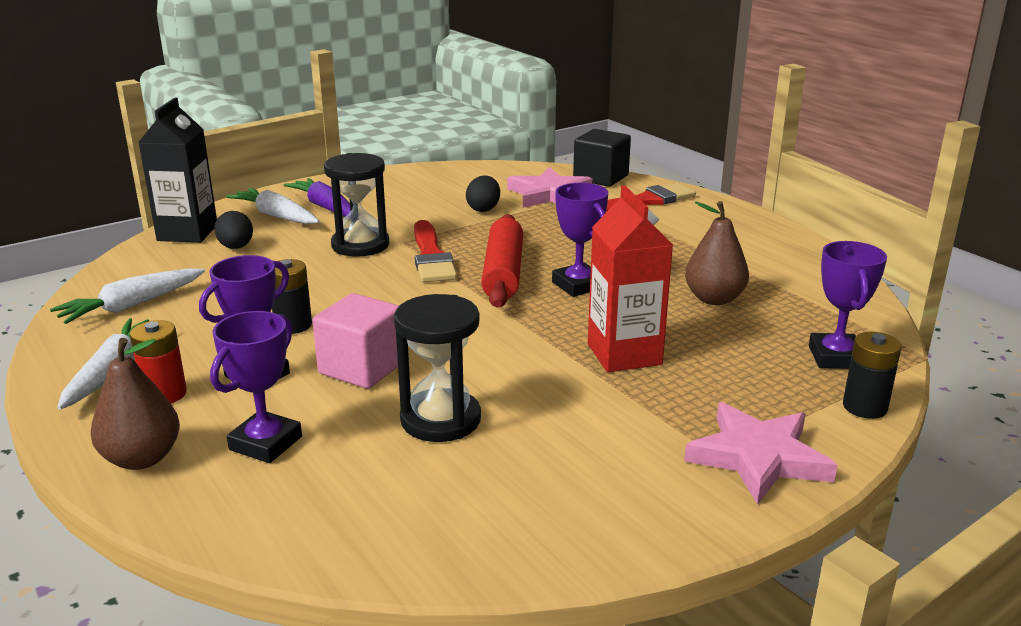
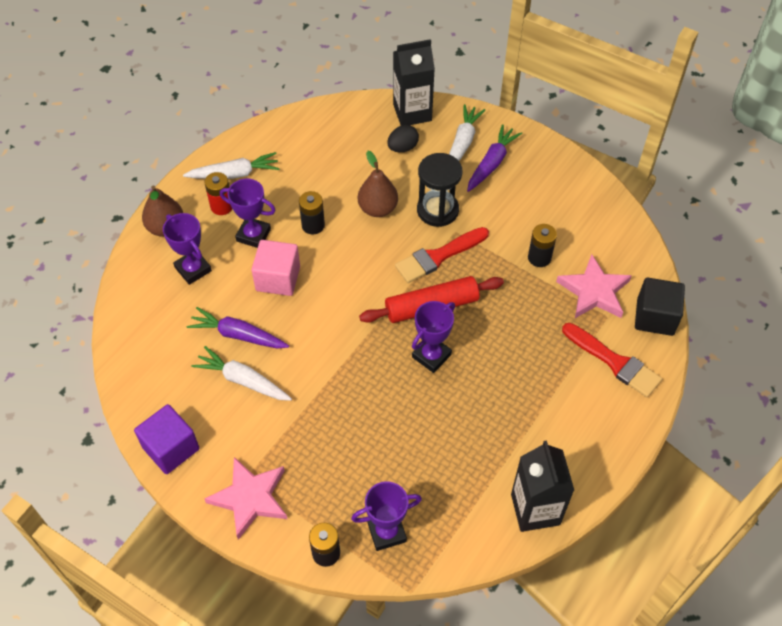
camera: 70 degrees right, 30 degrees up
white carrot [50,269,205,324] -> white carrot moved to [192,346,292,401]
purple trophy [210,311,302,463] -> purple trophy turned 45 degrees clockwise [163,213,212,285]
black hourglass [394,294,481,442] -> purple carrot [186,307,289,349]
black egg [466,175,500,212] -> black battery [528,224,557,267]
red carton [588,185,673,372] -> none
brown pear [685,201,749,305] -> brown pear moved to [358,151,398,217]
none -> purple cube [134,404,199,474]
none -> black carton [511,440,574,532]

